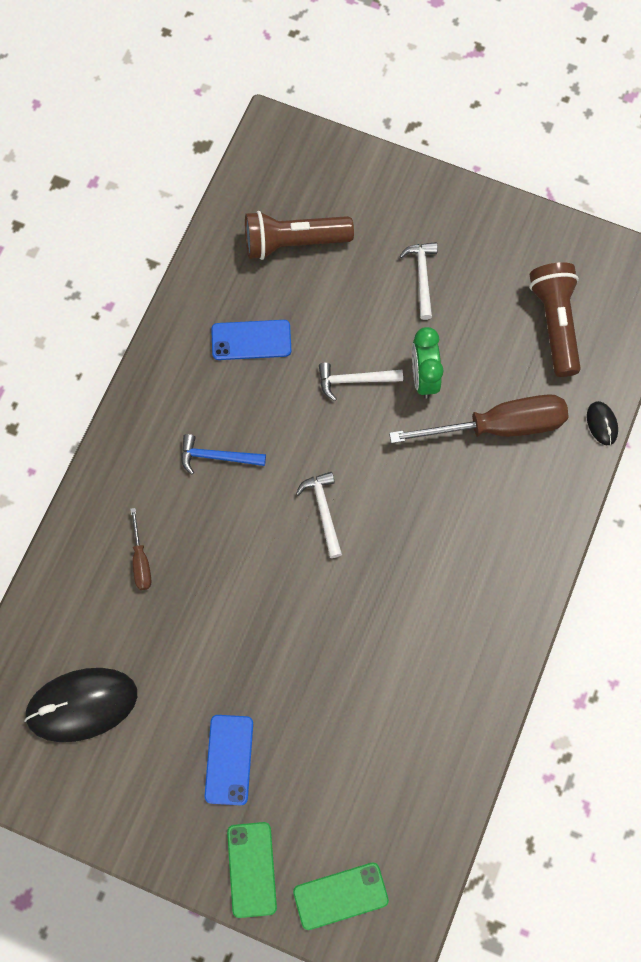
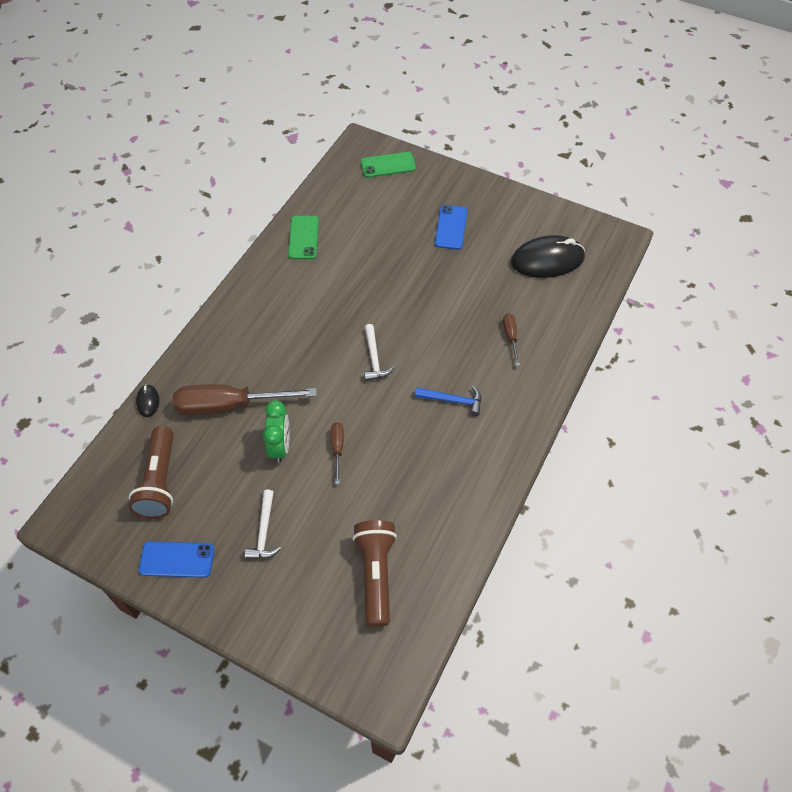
camera: 175 degrees left, 15 degrees down
blue phone [211,320,291,360] -> blue phone moved to [139,541,214,578]
green phone [227,822,277,918] -> green phone moved to [288,216,319,259]
brown flashlight [245,211,354,260] -> brown flashlight turned 90 degrees counterclockwise [352,520,397,627]
white hammer [319,363,403,401] -> brown screwdriver [331,423,344,484]

